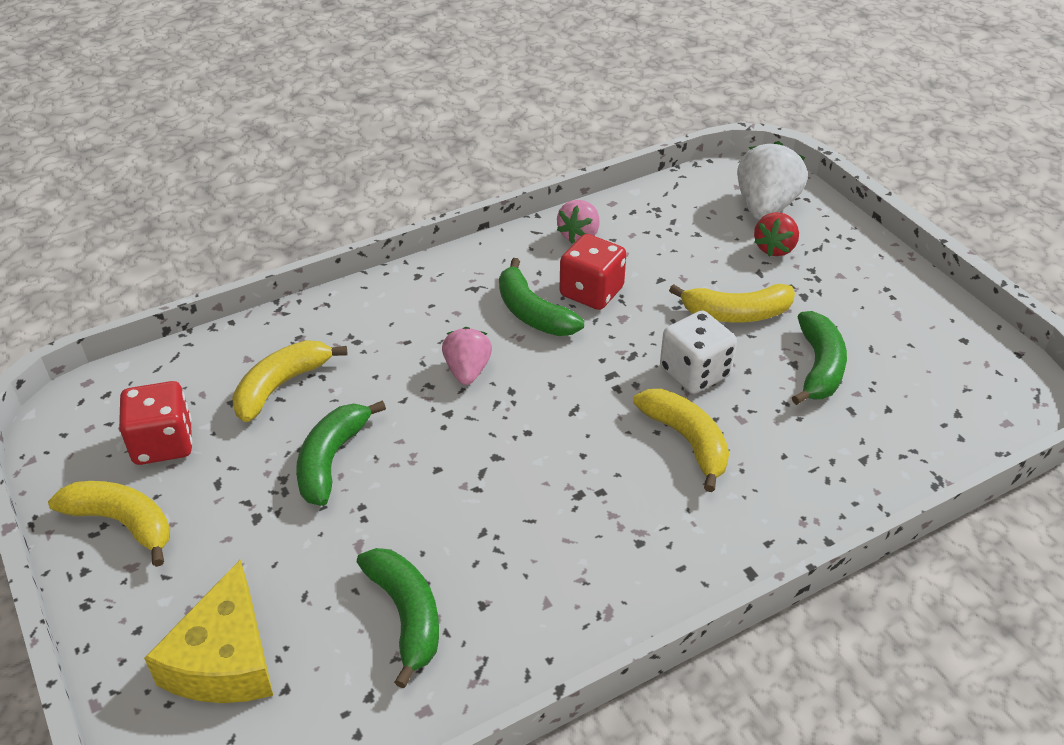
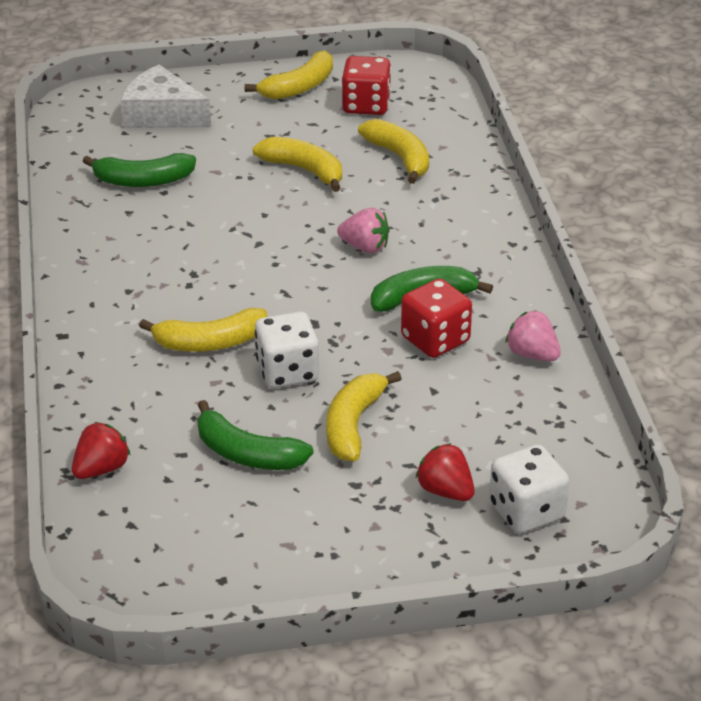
camera: 110 degrees right, 5 degrees down
yellow cheese [144,560,273,703] -> white cheese [121,65,211,128]
green banana [296,400,386,506] -> yellow banana [253,137,342,192]
white strawberry [737,141,808,220] -> white dice [489,444,569,534]
none -> red strawberry [72,422,130,479]

